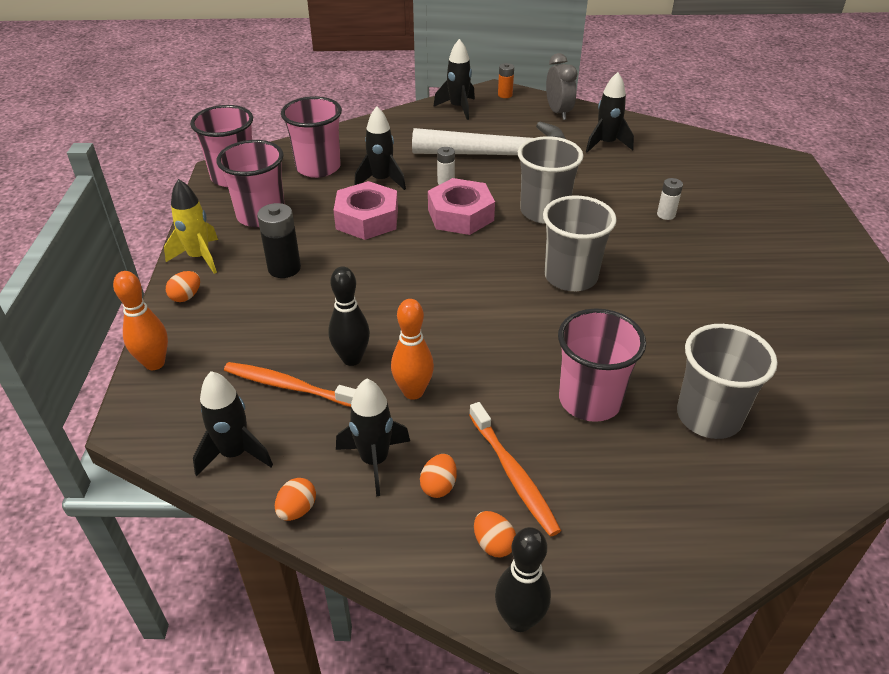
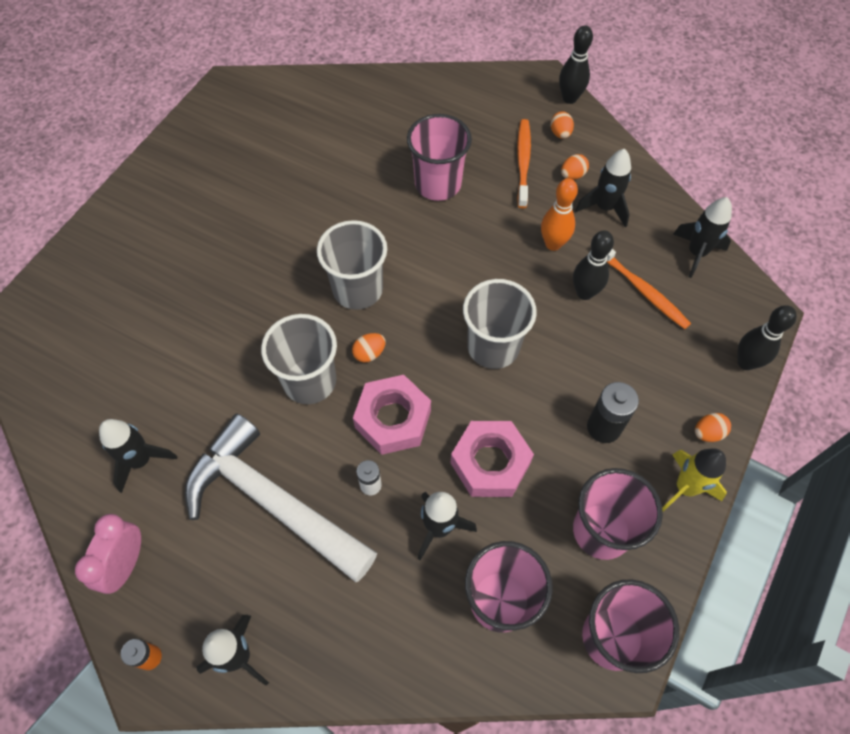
camera: 150 degrees left, 20 degrees up
orange bowling pin [113,271,168,370] -> black bowling pin [737,305,797,370]
orange egg [275,478,316,521] -> orange egg moved to [352,333,385,363]
grey clock [546,53,577,120] -> pink clock [75,514,141,594]
white battery [657,178,683,220] -> none
grey cup [677,324,778,439] -> grey cup moved to [463,279,537,369]

